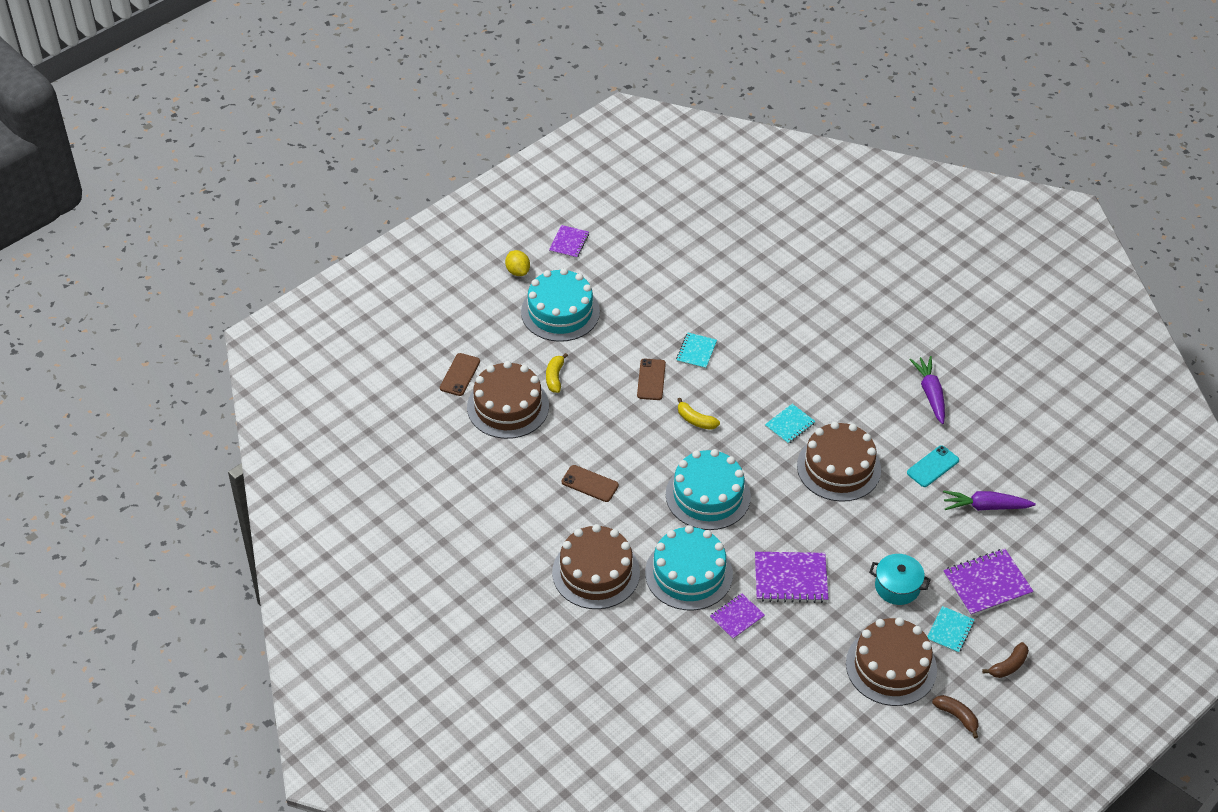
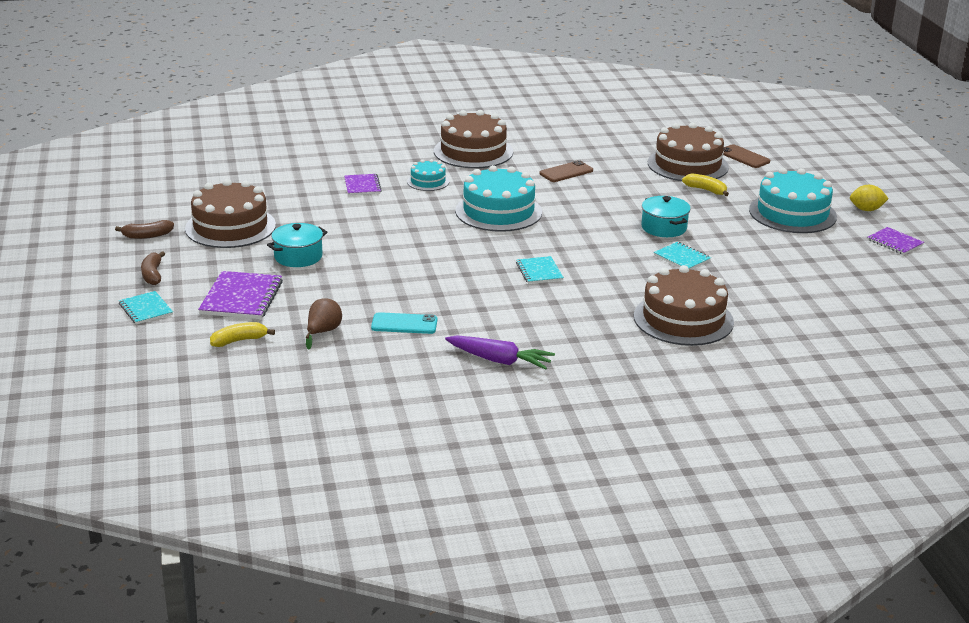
camera: 120 degrees right, 20 degrees down
brown phone [637,359,666,400] -> turquoise pot [641,196,691,237]
turquoise cake [645,525,733,610] -> turquoise cake [407,159,449,191], size x0.51
yellow banana [677,398,720,430] -> yellow banana moved to [210,322,275,347]
purple notebook [755,552,828,603] -> none
brown cake [797,421,881,502] -> brown cake moved to [634,265,734,346]
turquoise phone [907,445,959,487] -> turquoise phone turned 75 degrees counterclockwise [371,312,438,334]
turquoise notebook [927,606,975,653] -> turquoise notebook moved to [119,291,173,325]
purple carrot [943,490,1036,511] -> brown pear [306,298,342,350]

